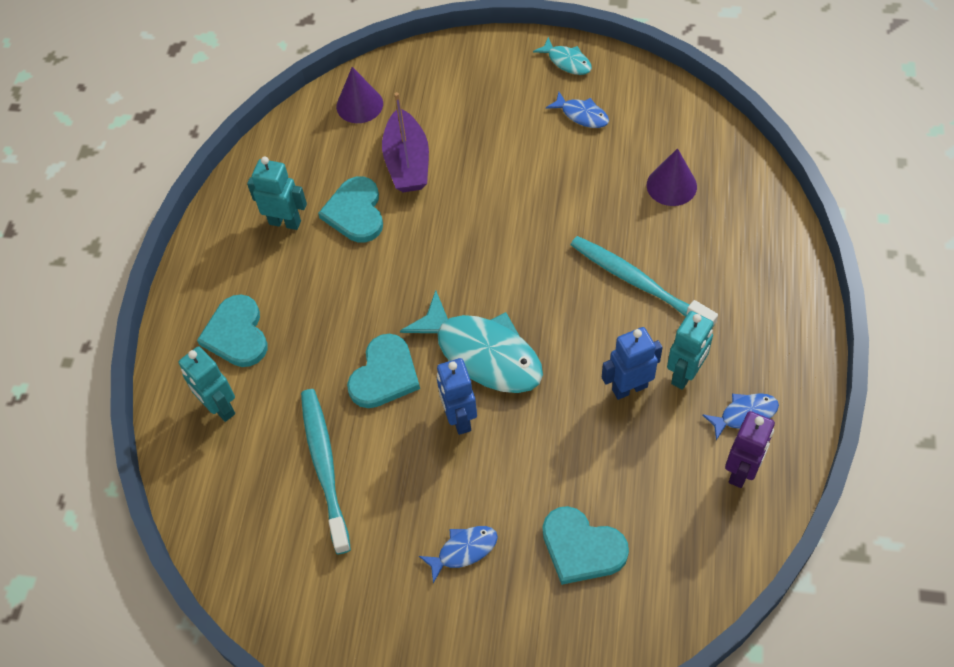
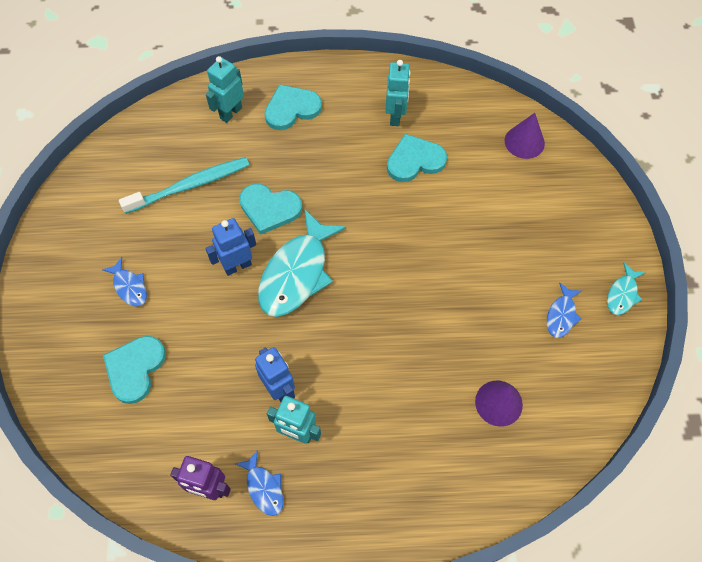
camera: 75 degrees right, 5 degrees up
purple boat [382,92,429,192] -> none
turquoise toothbrush [570,236,718,327] -> none

